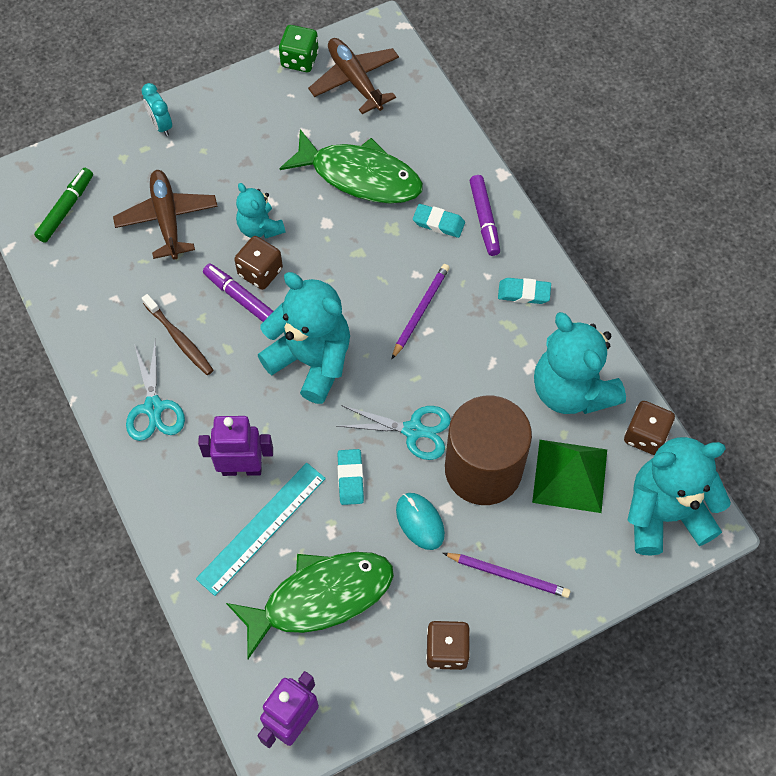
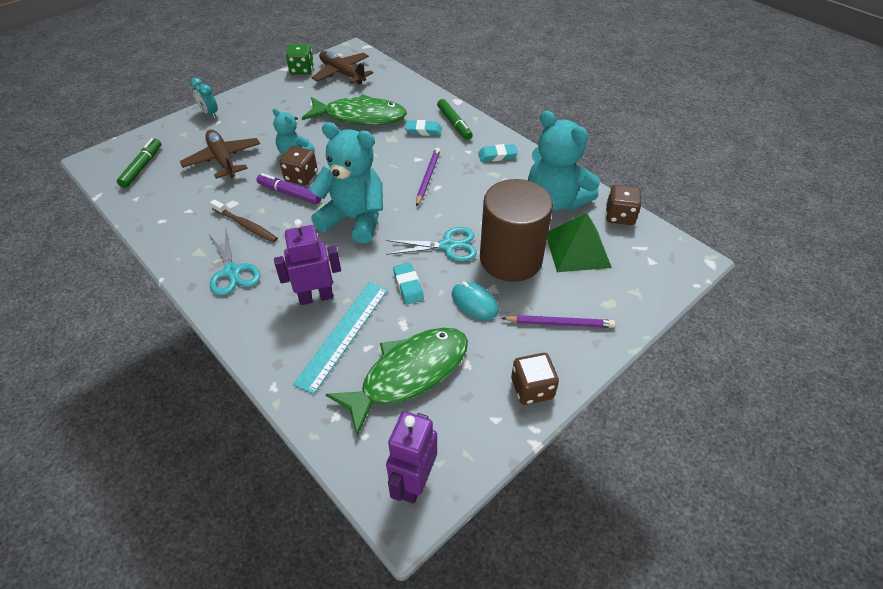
camera: 15 degrees left, 15 degrees down
purple marker [469,175,500,256] -> green marker [437,99,473,140]
turquoise teddy bear [628,437,731,555] -> none

